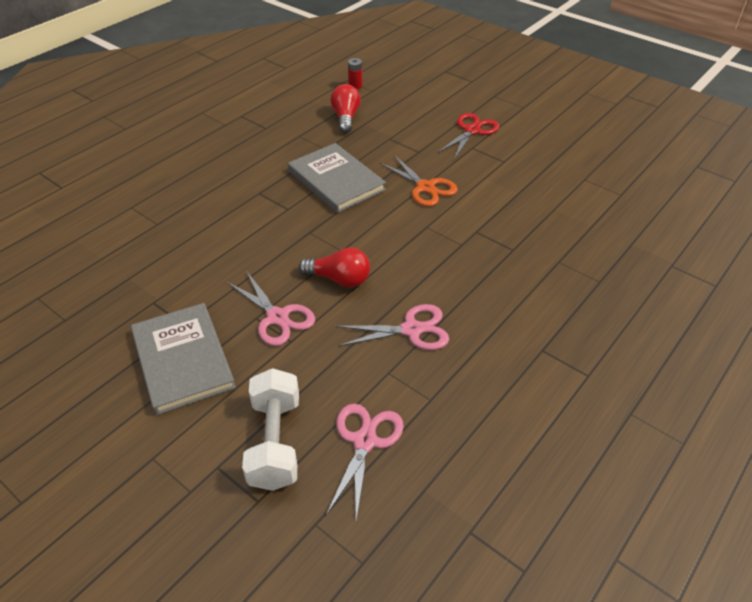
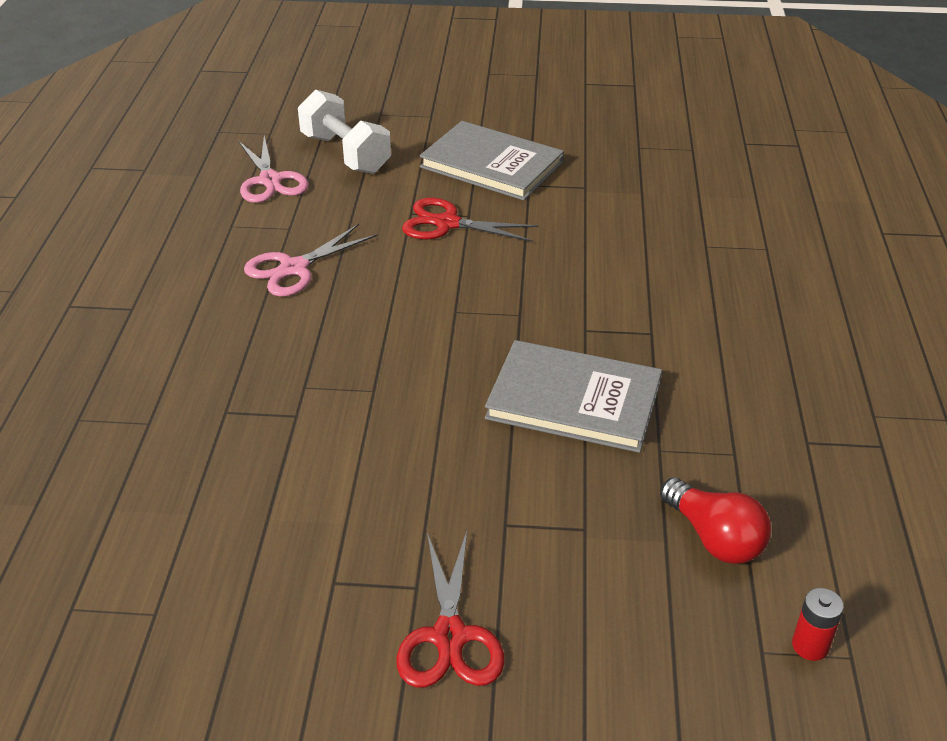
camera: 145 degrees right, 5 degrees down
pink scissors [227,271,315,346] -> red scissors [402,198,538,242]
red light bulb [299,247,370,287] -> none
orange scissors [379,155,458,206] -> none

